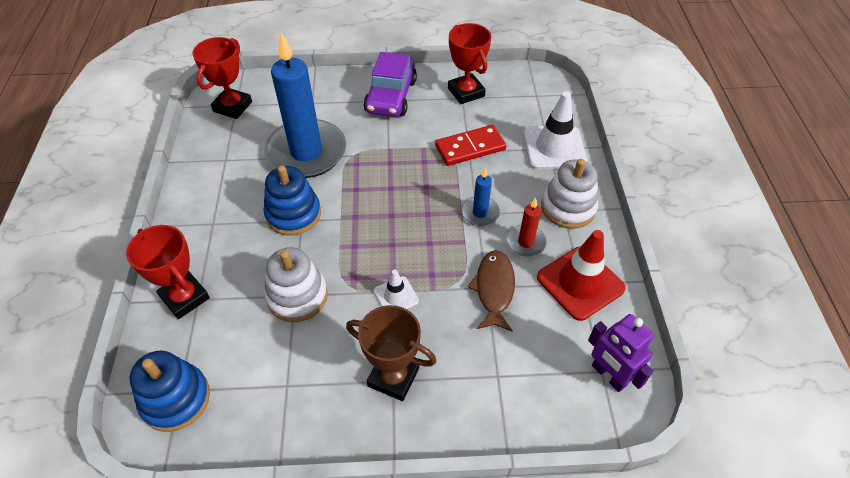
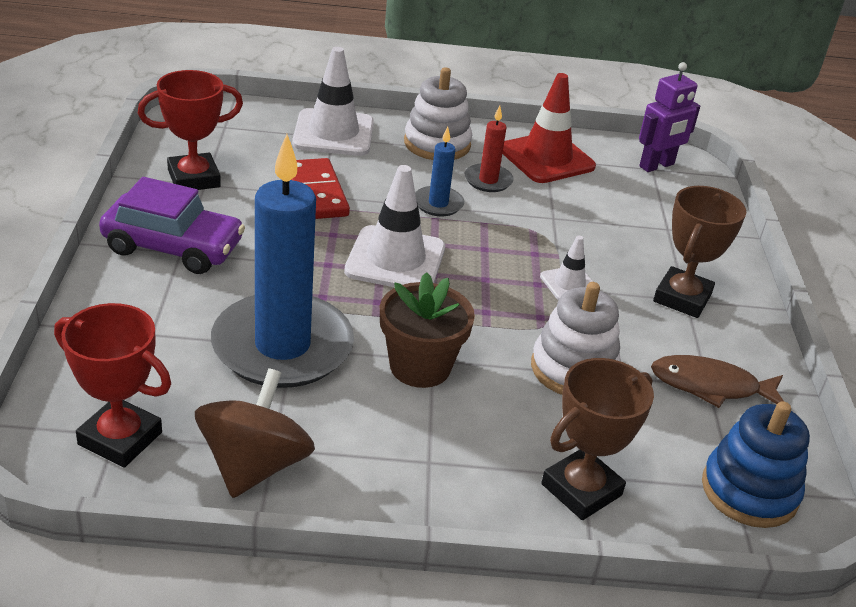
camera: 90 degrees left, 15 degrees down
red trophy [126,225,210,319] -> brown trophy [541,358,654,520]
blue stacking toy [264,165,321,236] -> brown flower pot [380,272,475,388]
brown fish [468,250,515,332] -> brown fish moved to [651,355,784,408]
none -> brown spinning top [195,368,315,498]
none -> white traffic cone [344,165,445,287]

